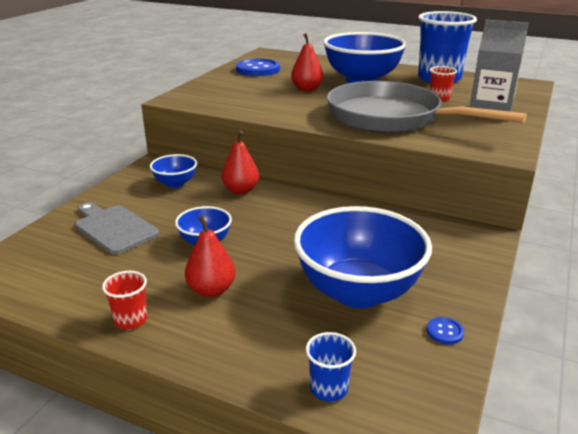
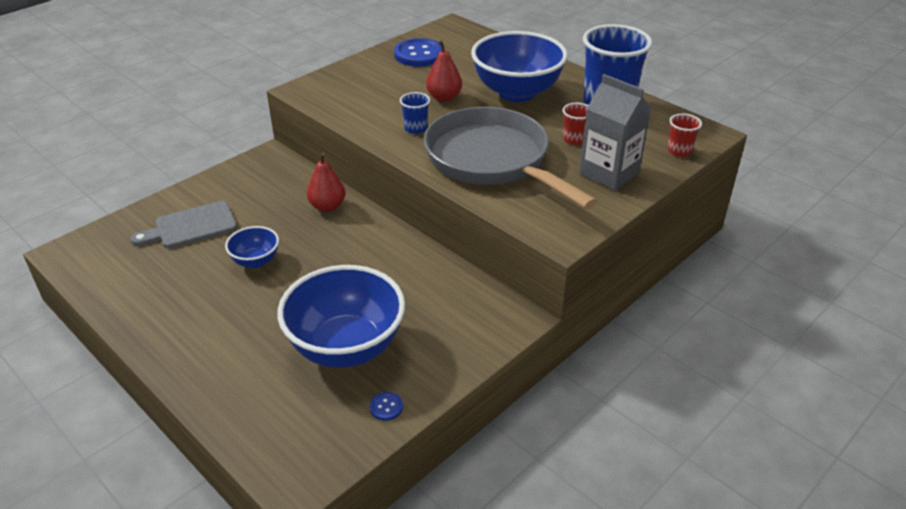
camera: 20 degrees right, 10 degrees up
grey cutting board [75,202,159,255] -> grey cutting board turned 90 degrees counterclockwise [131,201,237,248]
red cup [102,271,148,329] -> red cup moved to [668,113,702,157]
blue bowl [150,154,197,188] -> none
red pear [185,216,235,297] -> none
blue cup [306,332,356,402] -> blue cup moved to [400,92,430,134]

